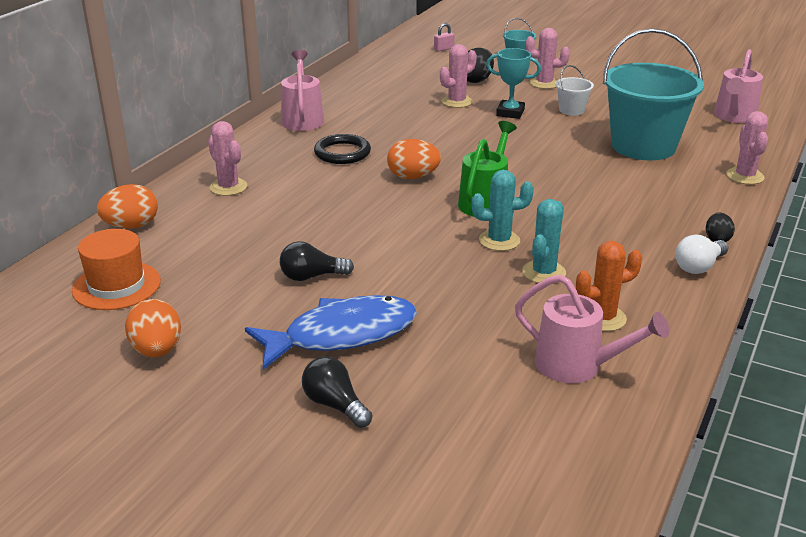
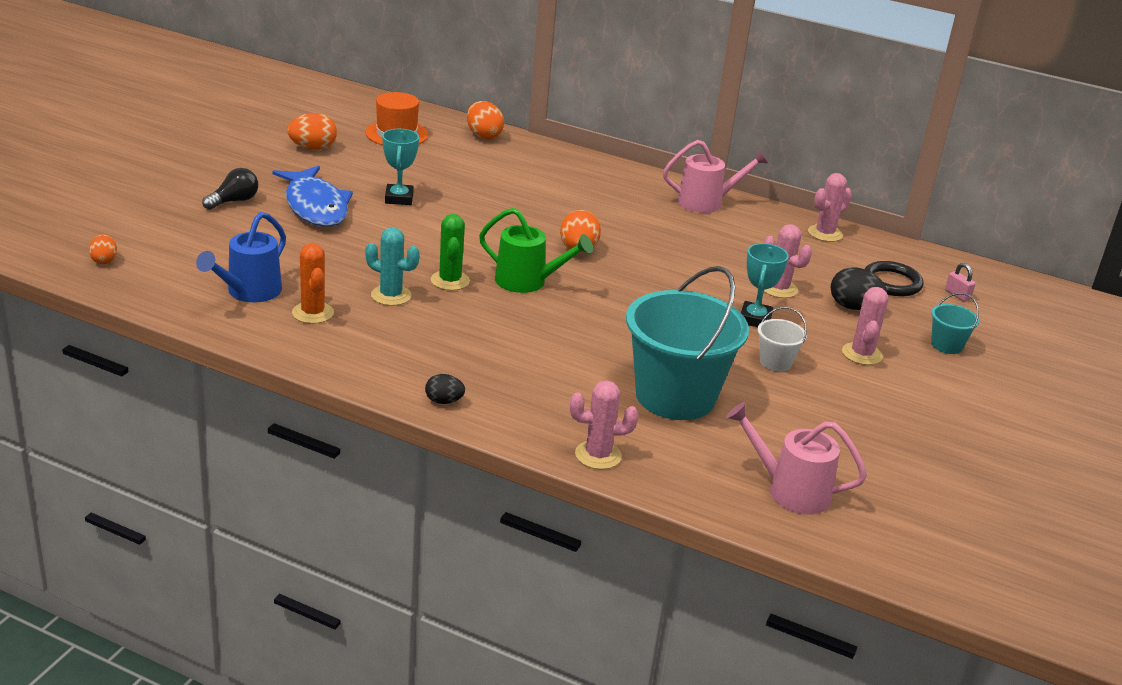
camera: 85 degrees right, 0 degrees up
pink cactus [208,121,247,196] -> pink cactus moved to [808,173,852,242]
black light bulb [280,241,354,281] -> turquoise trophy [382,129,419,205]
black ring [314,134,371,164] -> black ring moved to [865,261,923,296]
turquoise cactus [471,170,534,251] -> green cactus [431,214,470,290]
pink watering can [515,274,669,383] -> blue watering can [196,212,286,302]
white light bulb [675,235,728,274] -> none
none -> orange egg [89,234,117,264]

